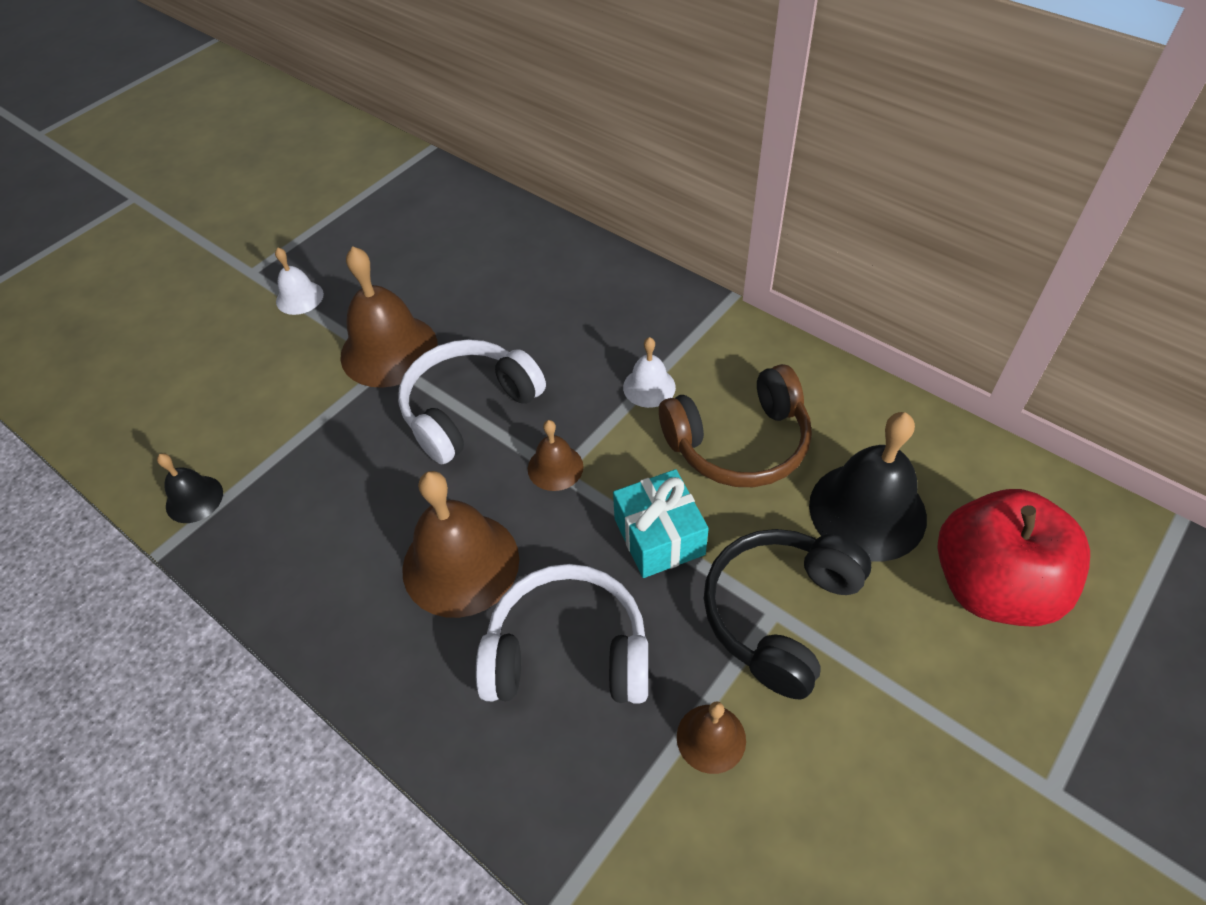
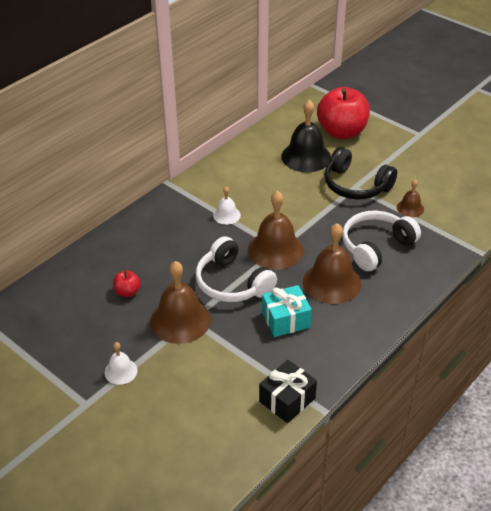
camera: 90 degrees left, 10 degrees down
black bell [157,453,223,523] -> black gift [259,360,317,423]
white headphones [476,564,648,704] -> white headphones turned 45 degrees clockwise [342,210,421,271]
brown bell [528,420,584,491] -> brown bell [248,191,304,270], size x1.95
turquoise gift [613,469,709,578] -> turquoise gift moved to [262,285,312,337]
brown headphones [659,364,812,487] -> none
none -> red apple [113,270,141,297]

